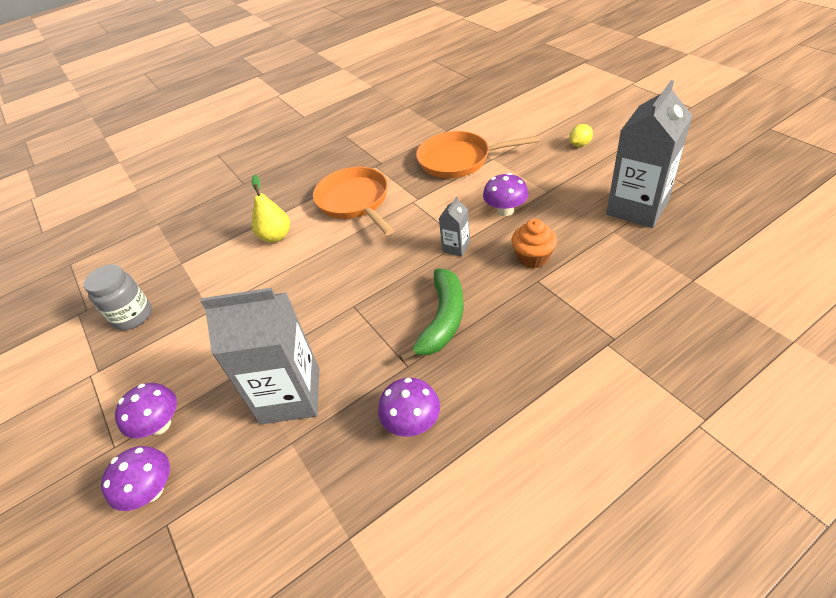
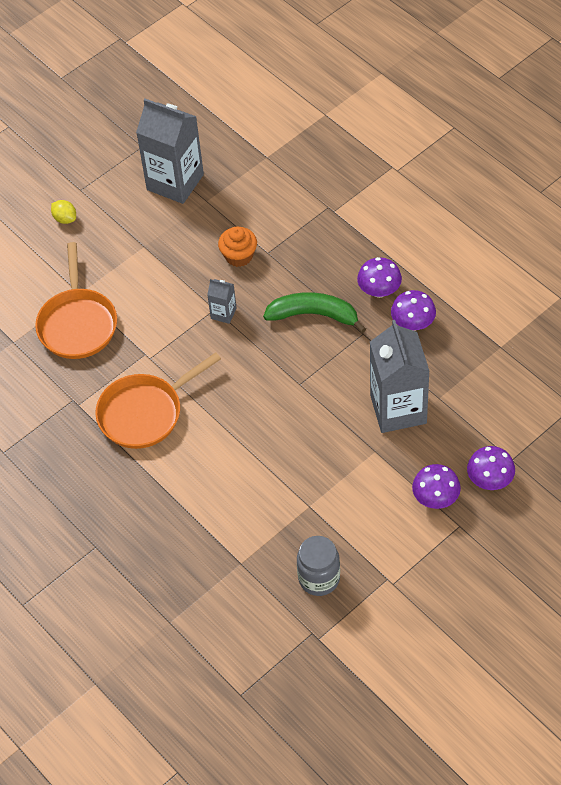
camera: 100 degrees left, 10 degrees up
yellow pear [252,174,290,243] -> none
purple mushroom [483,173,528,216] -> purple mushroom moved to [357,257,402,298]

